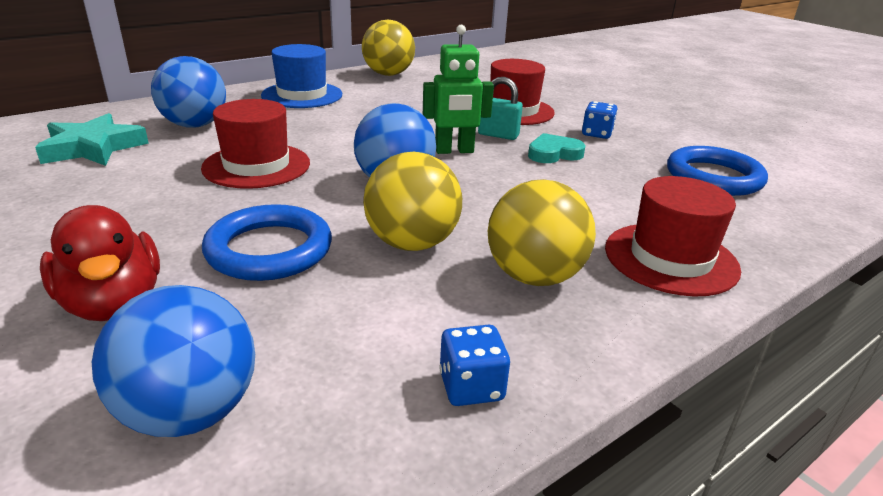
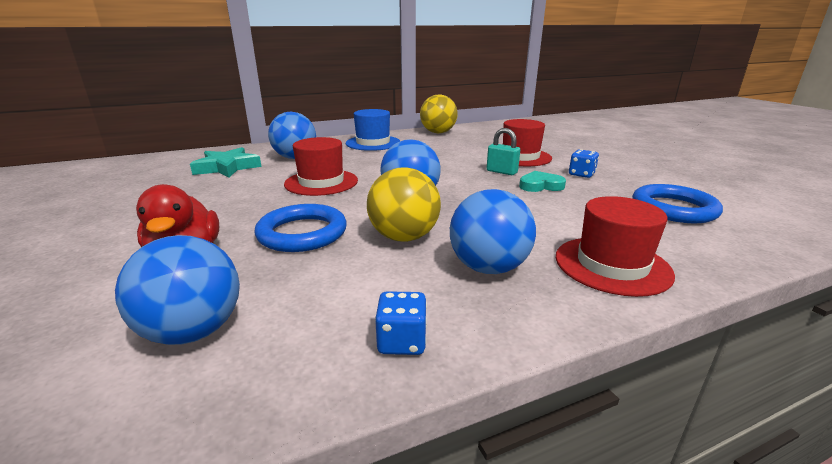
camera: 15 degrees right, 5 degrees down
green robot [423,25,494,154] -> none
yellow ball [488,179,596,286] -> blue ball [450,189,536,274]

